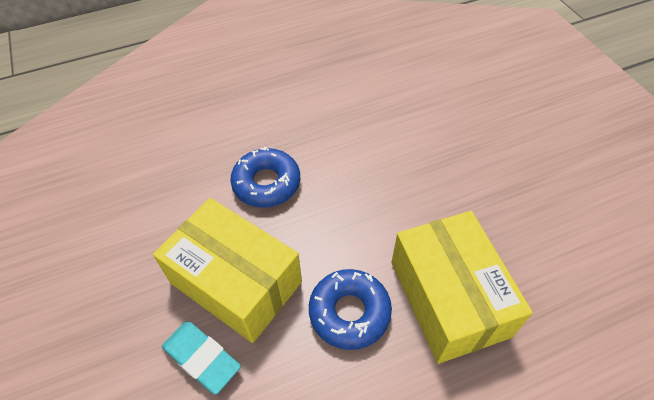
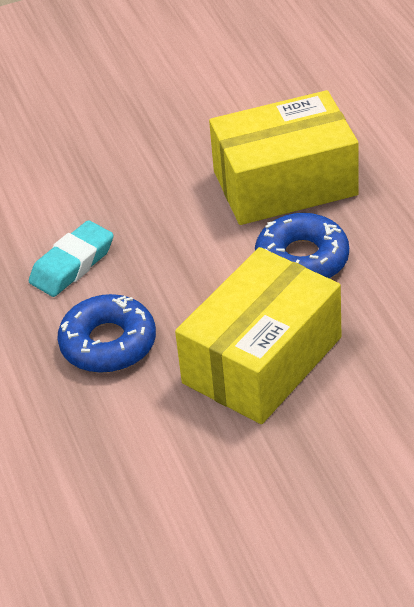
camera: 85 degrees left, 10 degrees down
turquoise eraser [162,321,241,395] -> turquoise eraser moved to [29,220,114,297]

